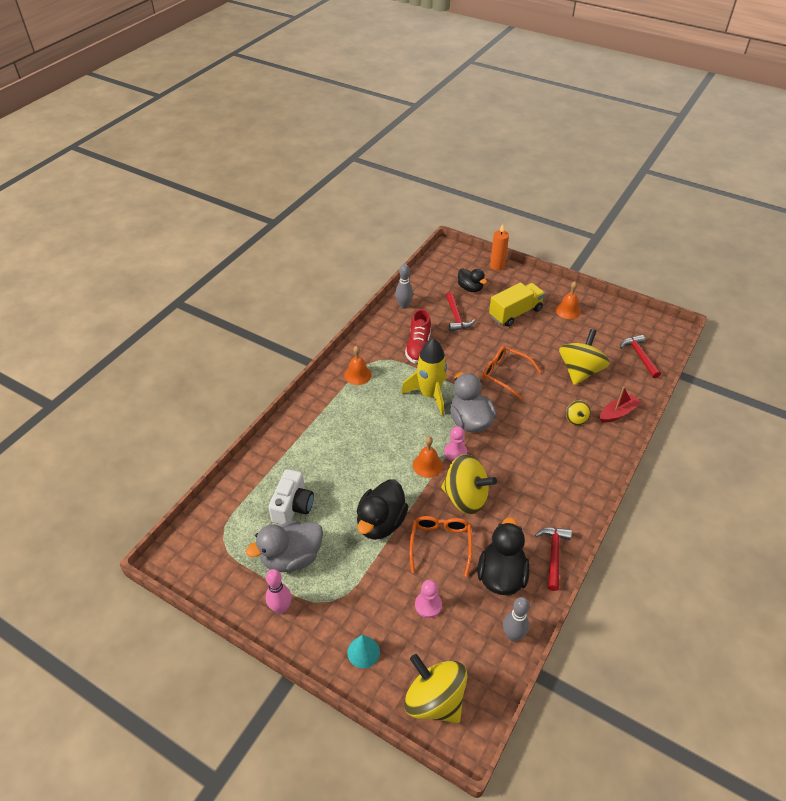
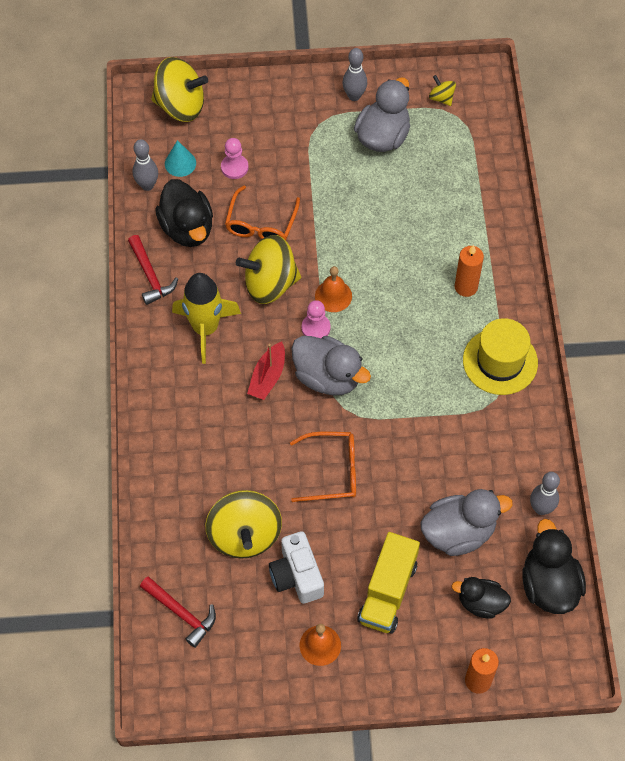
camera: 145 degrees right, 15 degrees up
pink bowling pin [266,569,291,614] -> grey bowling pin [342,48,367,101]
white camera [268,469,314,525] -> white camera moved to [269,531,324,604]
orange bell [344,346,372,385] -> yellow hat [463,318,538,395]
turquoise cone [347,634,380,668] -> turquoise cone moved to [165,140,196,177]
black duck [357,480,409,540] -> black duck moved to [522,519,586,614]
yellow rocket [401,338,447,415] -> yellow rocket moved to [172,273,241,364]
red shoe [405,309,431,363] -> none
orange glasses [409,516,472,577] -> orange glasses turned 45 degrees clockwise [225,185,300,240]
red hammer [446,292,475,332] -> grey duck [420,489,513,556]
yellow spinning top [566,400,591,425] -> yellow spinning top moved to [429,75,456,106]
red boat [600,386,641,423] -> red boat moved to [247,342,285,400]
none -> orange candle [455,245,484,297]

